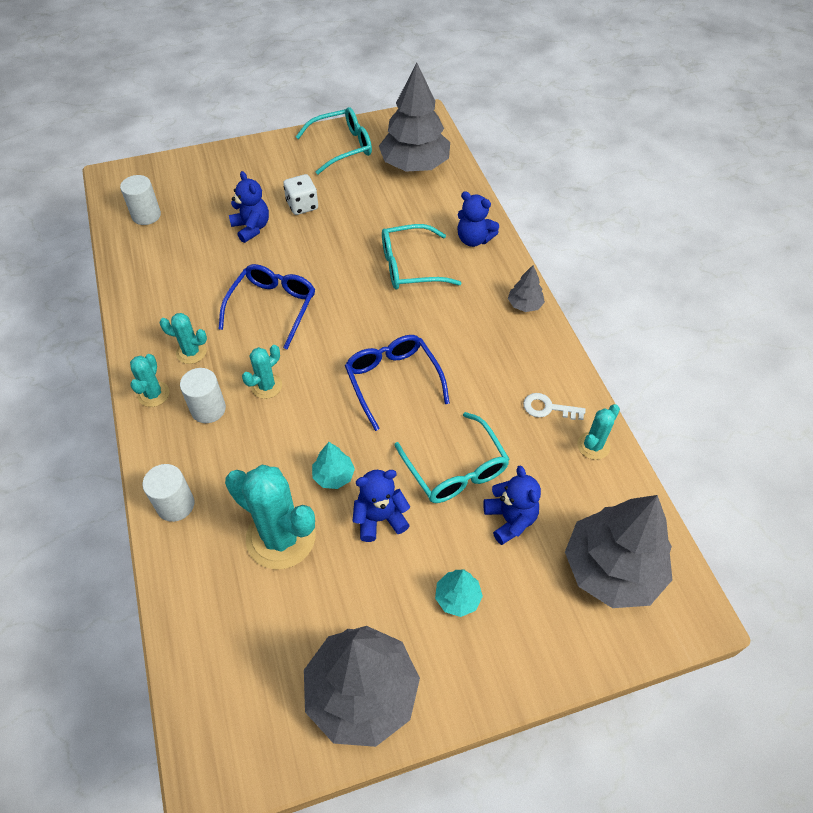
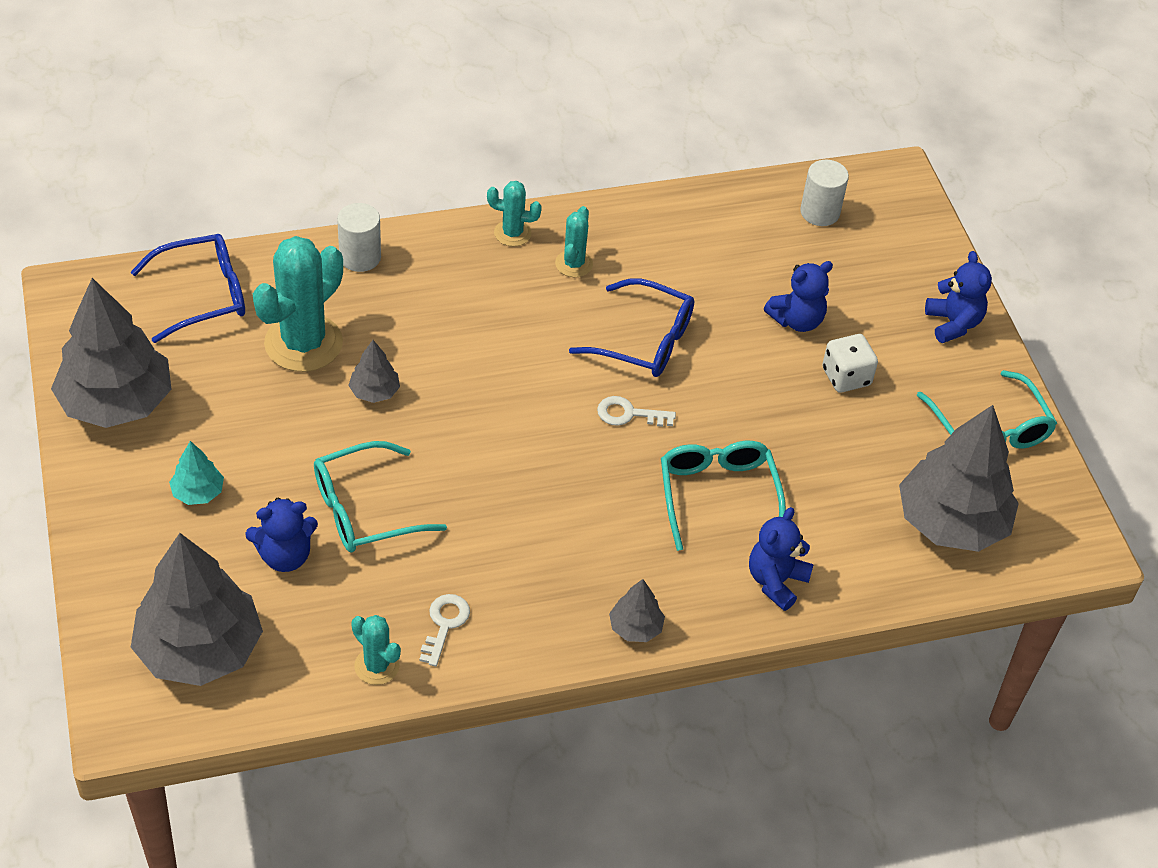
camera: 90 degrees right, 5 degrees down
white cylinder [180,368,226,423] -> none
turquoise cactus [242,345,282,399] -> none
turquoise tree [312,442,355,489] -> grey tree [348,340,400,403]
blue glasses [345,335,450,431] -> blue glasses moved to [131,234,245,343]
blue teddy bear [353,470,410,542] -> blue teddy bear moved to [925,251,992,343]
none -> white key [597,396,676,427]

